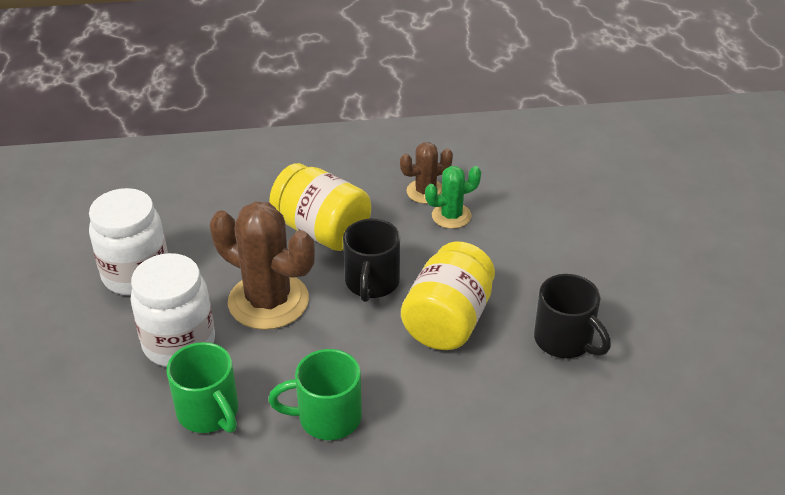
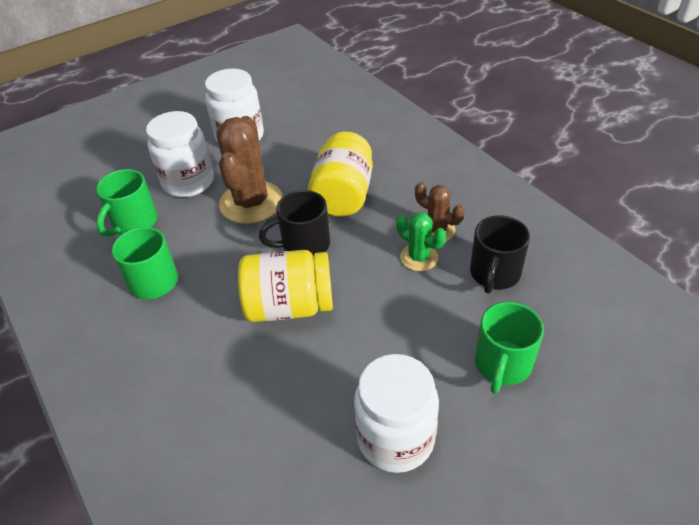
camera: 65 degrees right, 5 degrees up
black mug [534,274,611,358] -> black mug moved to [470,215,530,293]
none -> white jar [354,354,439,473]
none -> green mug [475,302,544,394]

